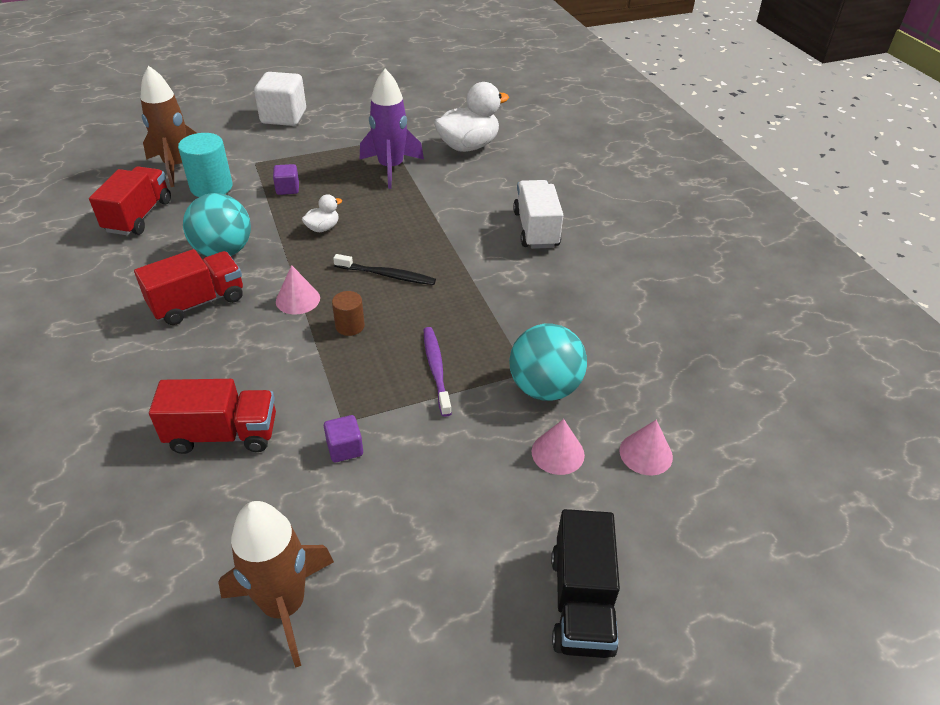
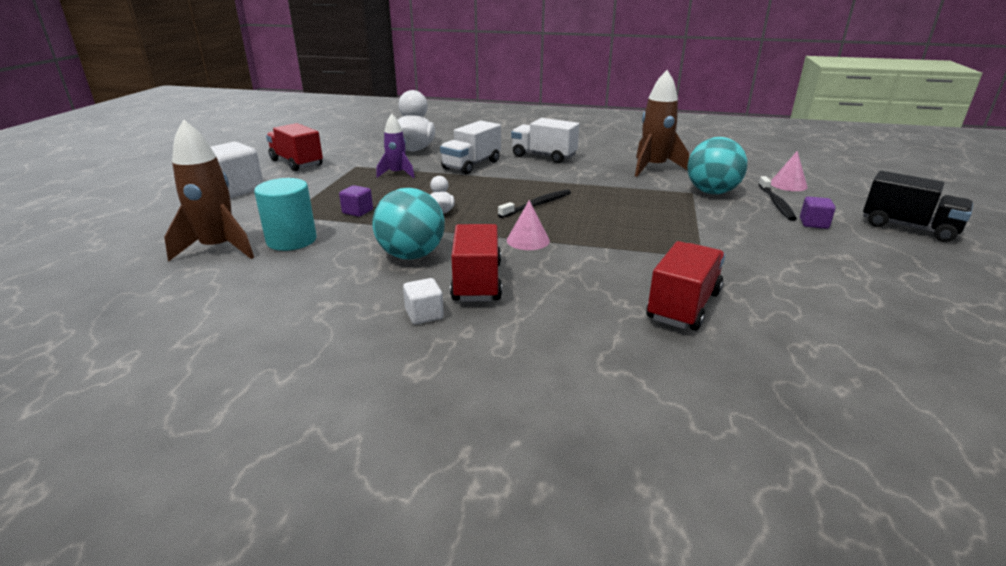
camera: 55 degrees left, 15 degrees down
red truck [89,166,171,235] -> red truck moved to [266,123,323,171]
brown rocket [218,501,334,668] -> brown rocket moved to [635,70,689,177]
purple cube [324,415,363,463] -> purple cube moved to [800,196,836,229]
brown cylinder [332,291,365,336] -> none
purple rocket [360,69,424,189] -> purple rocket [376,114,415,178], size x0.62
purple toothbrush [423,327,452,417] -> none
pink cone [532,419,585,475] -> black toothbrush [758,176,797,221]
none -> white cube [403,278,444,324]
none -> white truck [440,120,501,174]

